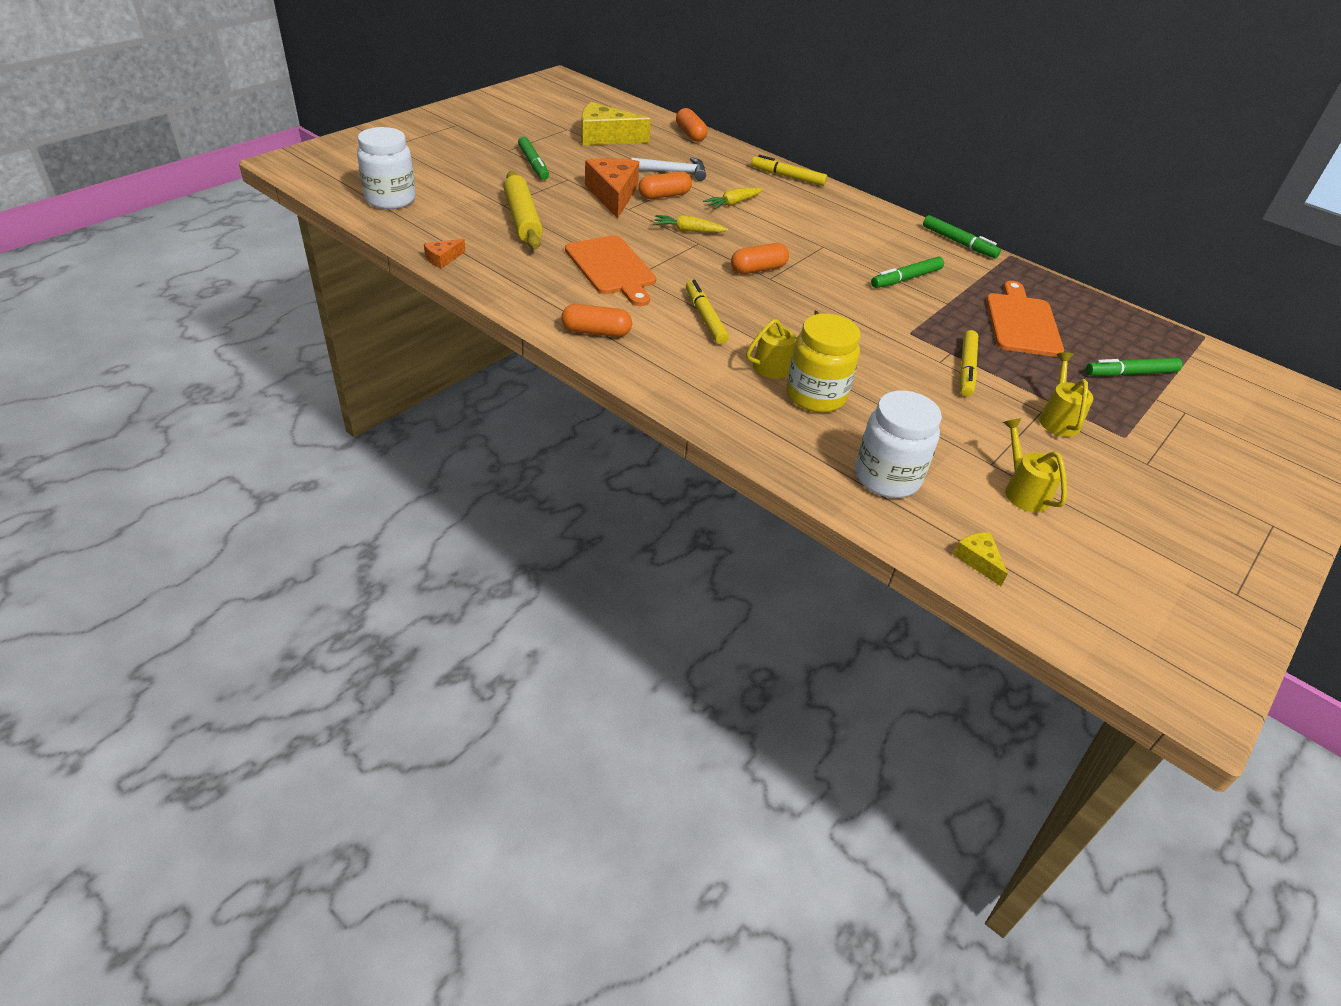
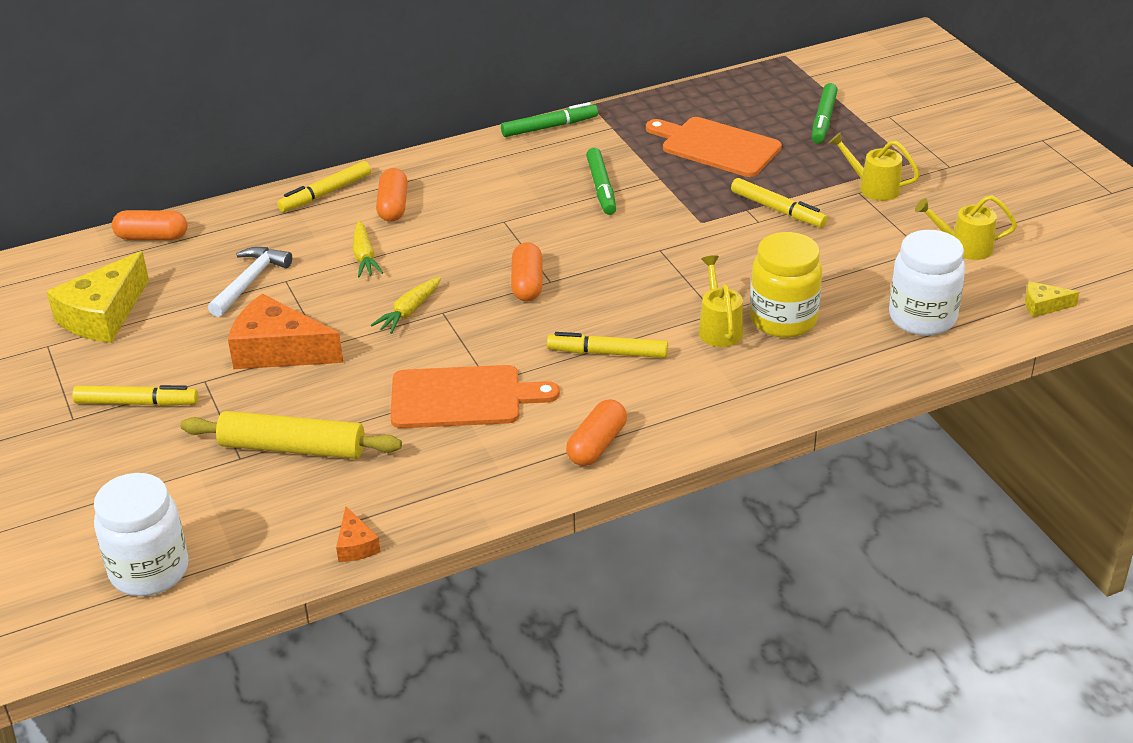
camera: 60 degrees left, 5 degrees down
green marker [518,136,549,180] -> yellow marker [72,385,198,406]
orange capsule [638,171,692,199] -> orange capsule moved to [376,168,408,222]

